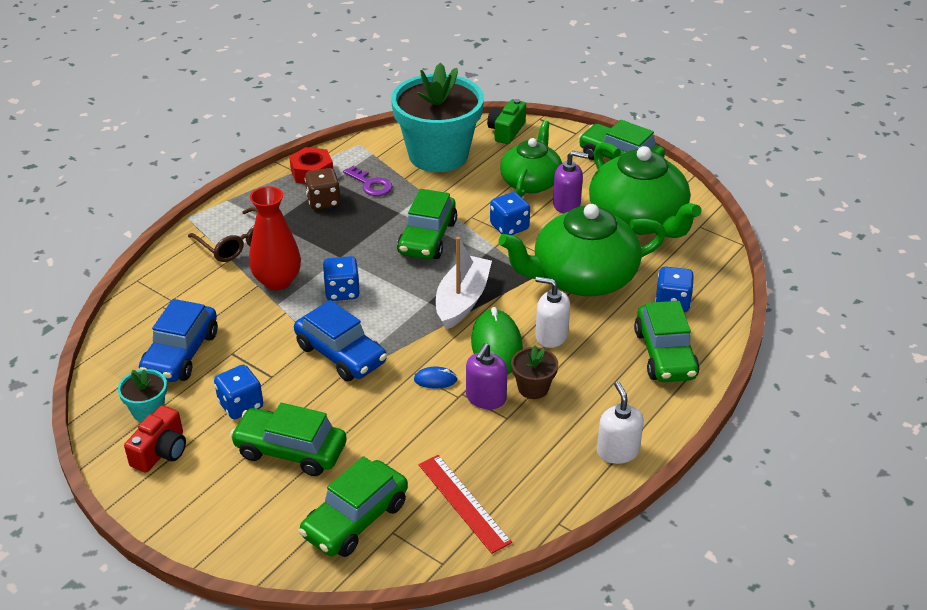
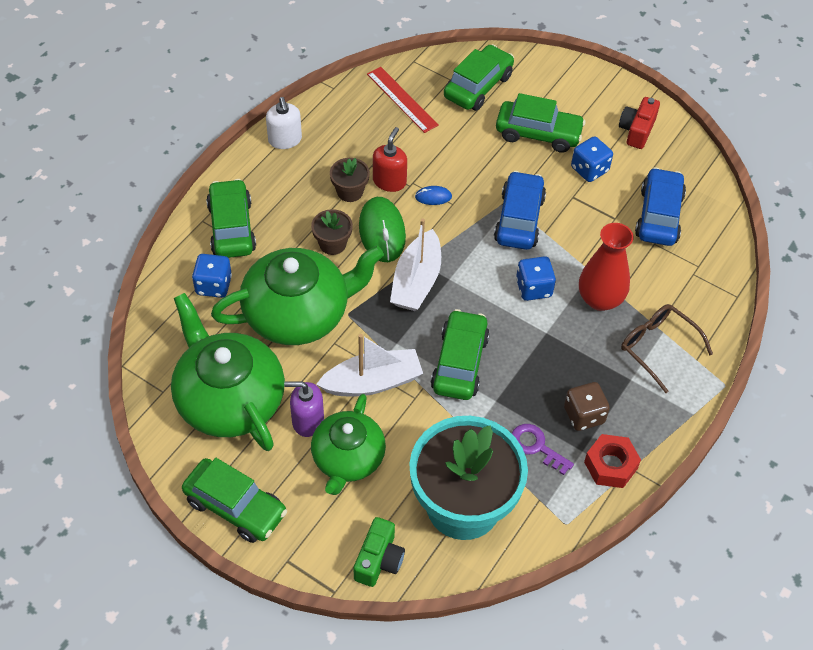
camera: 175 degrees right, 15 degrees up
turquoise flower pot [118,369,167,422] -> none
blue car [294,300,387,381] -> blue car turned 60 degrees clockwise [494,171,546,250]
purple soap dispenser [466,343,507,409] -> red soap dispenser [373,127,407,192]
blue dice [490,192,530,235] -> white boat [316,334,423,397]
white soap dispenser [535,277,570,348] -> brown flower pot [311,209,353,255]

